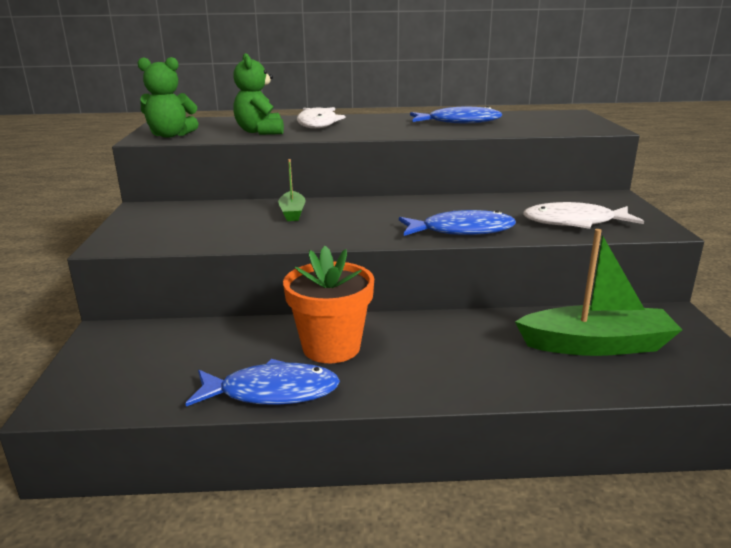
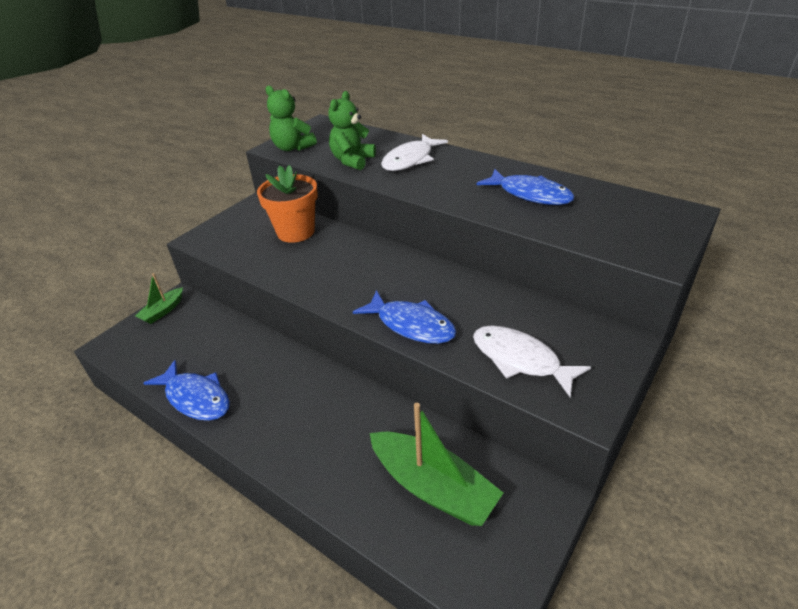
camera: 40 degrees right, 15 degrees up
green boat [278,159,305,221] -> green boat moved to [135,273,183,324]
orange flower pot [283,246,374,363] -> orange flower pot moved to [257,165,318,243]

